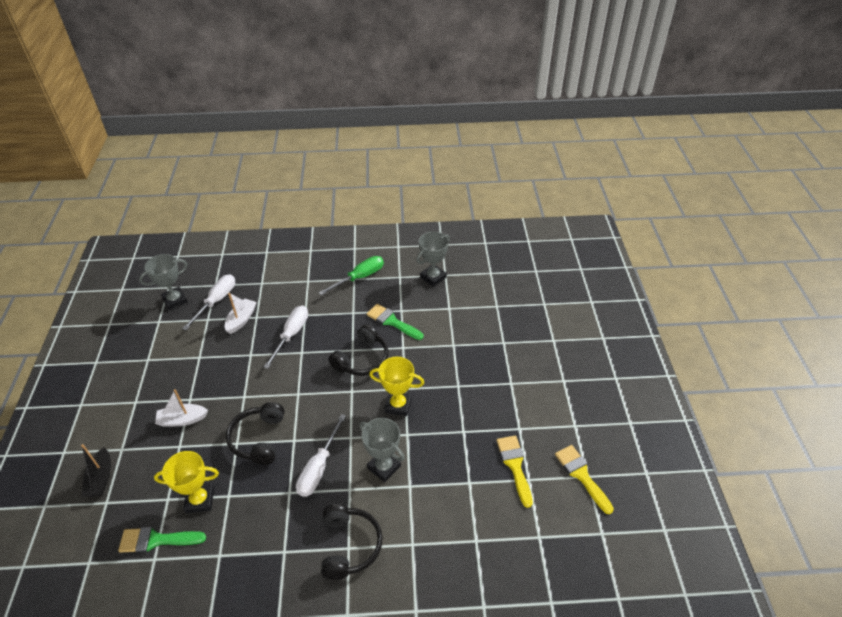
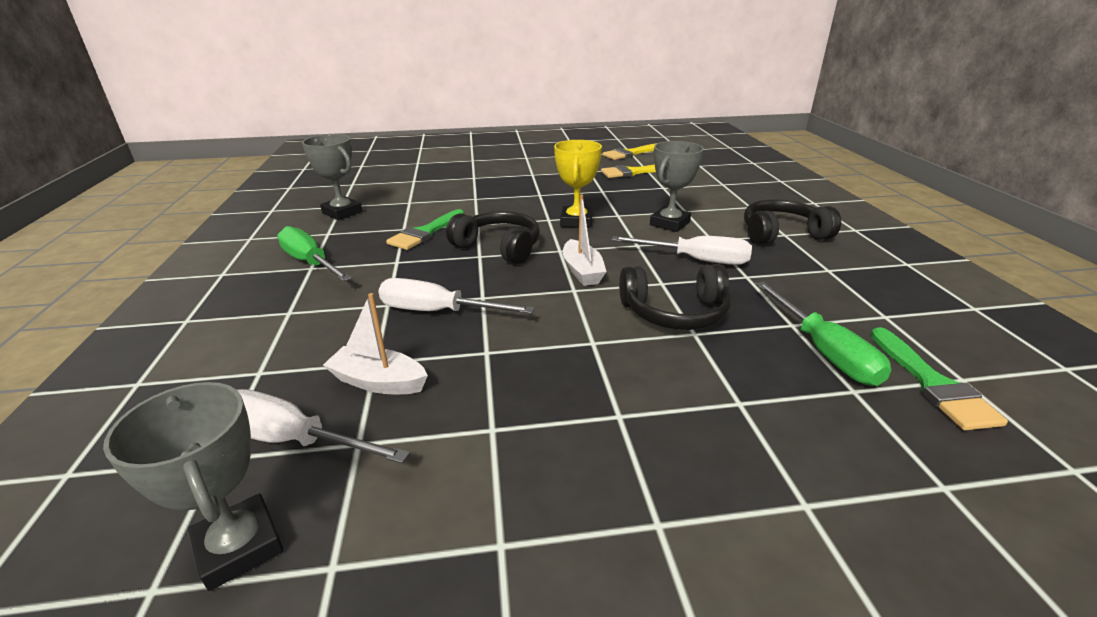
camera: 95 degrees left, 15 degrees down
black boat [81,444,111,497] -> none
yellow trophy [154,451,219,513] -> green screwdriver [755,282,891,386]
white boat [155,389,208,427] -> white boat moved to [563,194,607,286]

